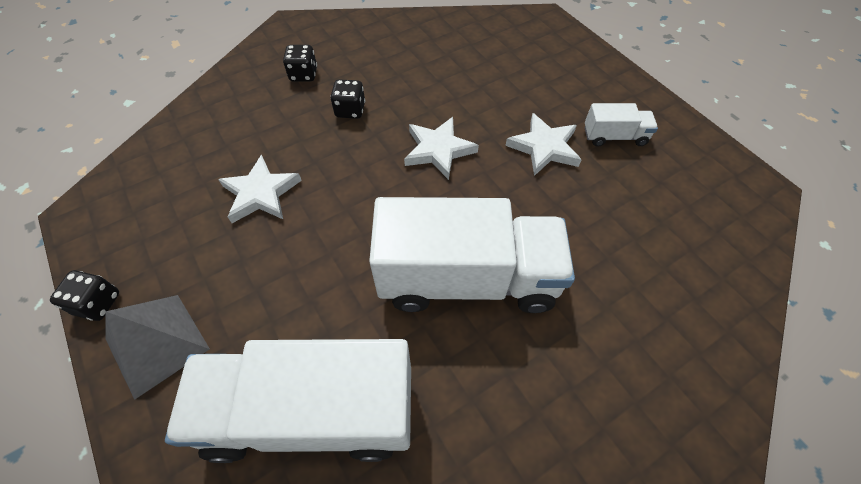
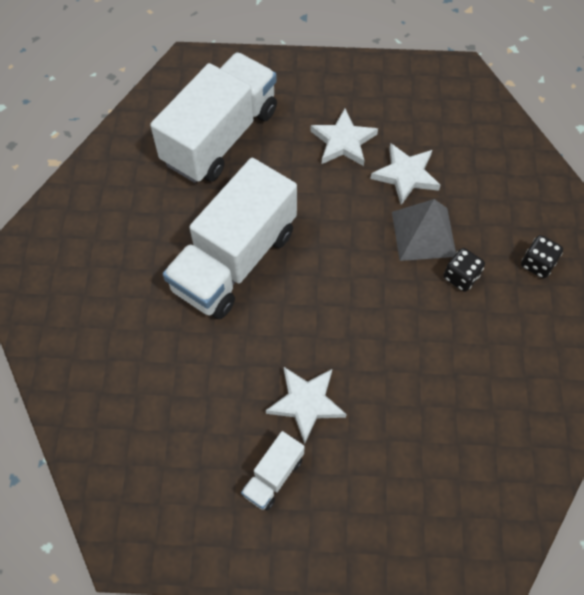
camera: 125 degrees right, 5 degrees up
black dice [50,270,119,321] -> none
grey pyramid [106,295,210,400] -> grey pyramid moved to [392,199,456,261]
white star [404,117,479,180] -> white star moved to [310,109,378,166]

